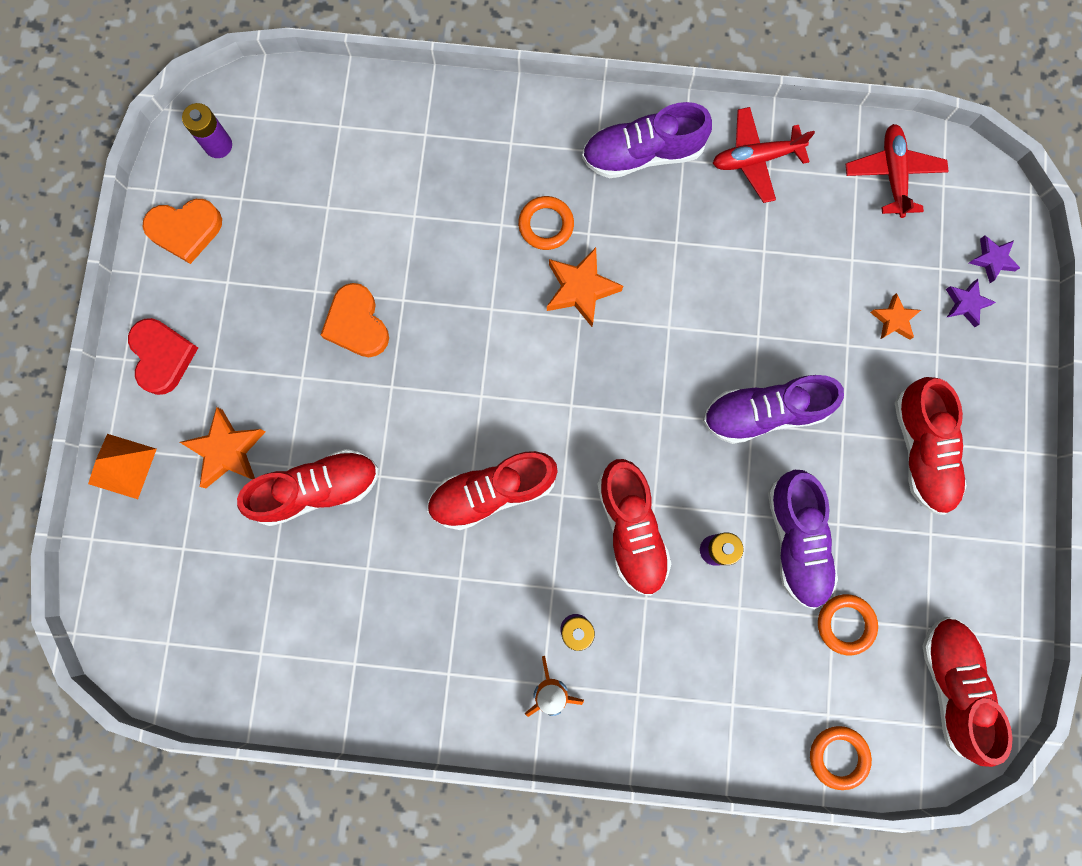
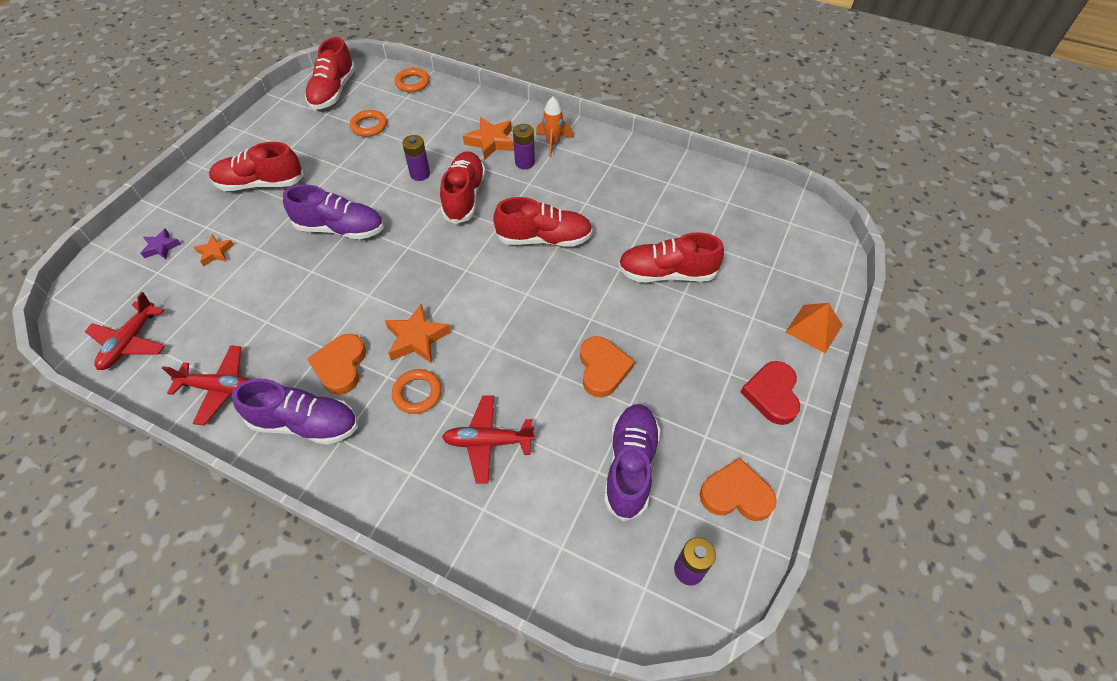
camera: 160 degrees left, 25 degrees down
orange star [180,407,265,488] -> orange star moved to [463,117,514,160]
purple shoe [768,470,838,609] -> purple shoe moved to [604,404,660,522]
red shoe [895,377,967,515] -> red shoe turned 105 degrees counterclockwise [209,142,304,191]
purple star [969,235,1020,283] -> none
none -> orange heart [307,334,366,395]
none -> red plane [442,395,535,484]

